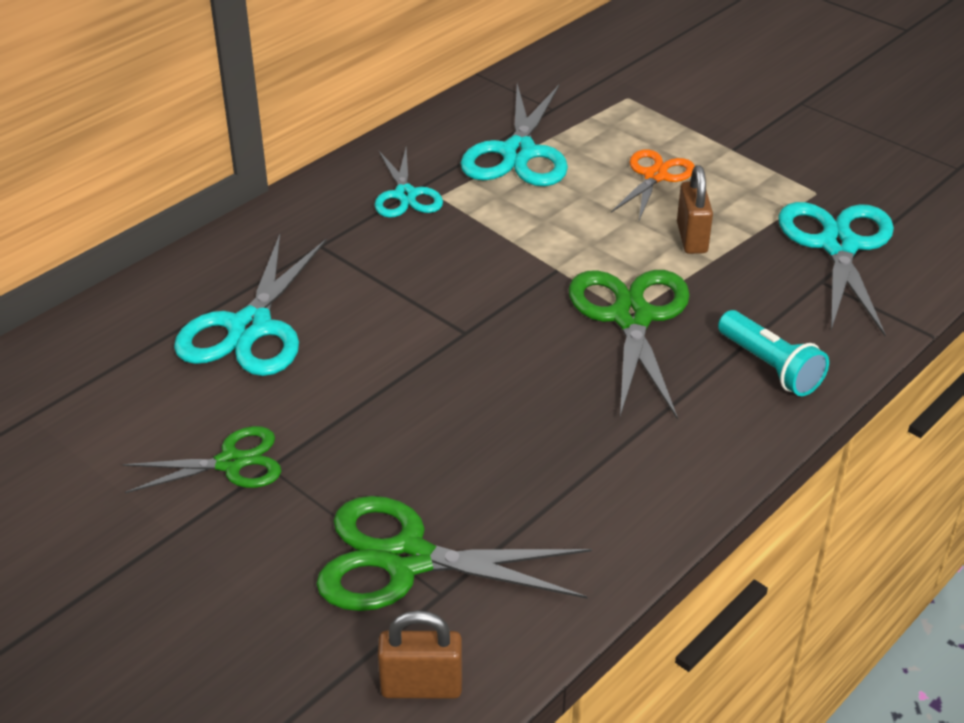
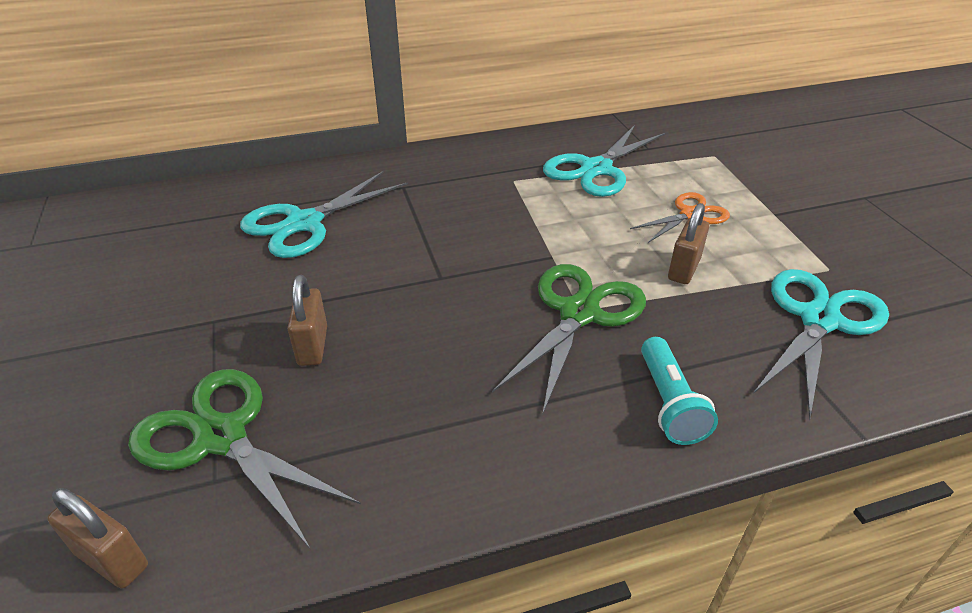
camera: 30 degrees right, 0 degrees up
green scissors [122,426,281,493] -> none
turquoise scissors [374,148,443,218] -> none
none -> brown padlock [287,275,327,366]

